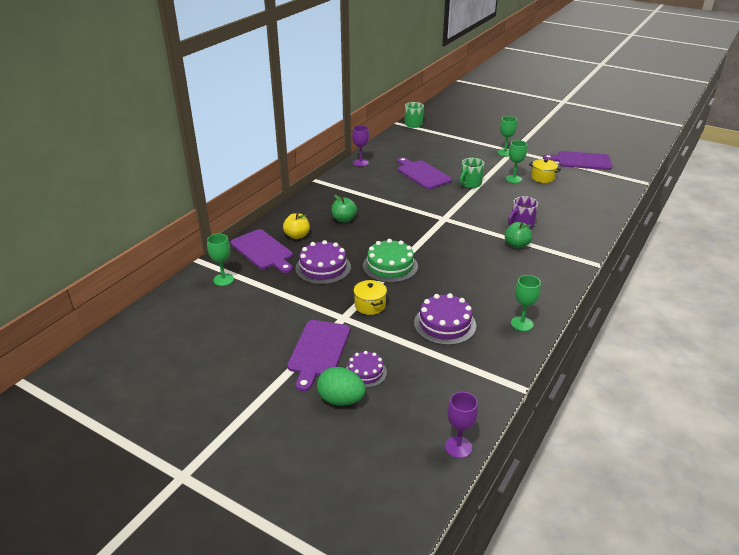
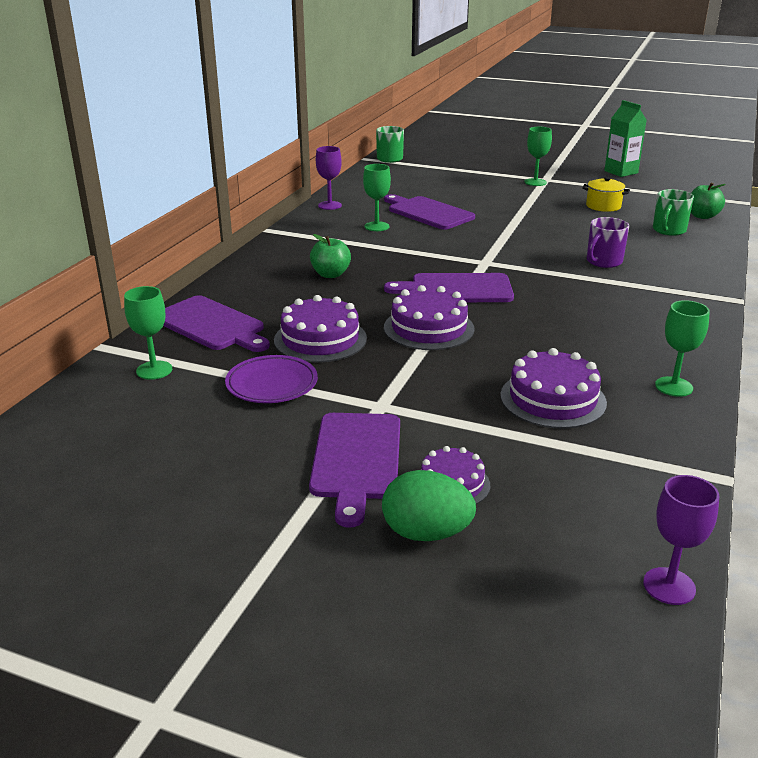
camera: 10 degrees left, 5 degrees down
yellow apple [283,213,310,239] -> none
yellow pot [354,280,387,315] -> none
green cake [363,239,418,283] -> purple cake [384,285,475,350]
green mug [460,158,484,188] -> green mug moved to [653,189,694,236]
green apple [505,222,532,249] -> green apple moved to [691,183,726,219]
green goblet [506,140,527,183] -> green goblet moved to [363,164,391,231]
purple cutting board [543,151,612,170] -> purple cutting board moved to [384,273,514,302]
none -> purple plate [225,355,318,403]
none -> green carton [604,100,647,177]

